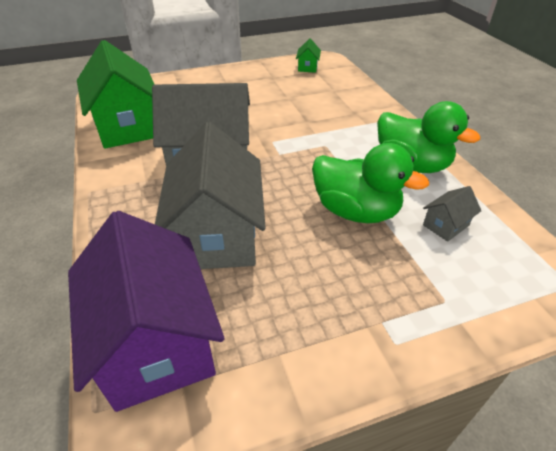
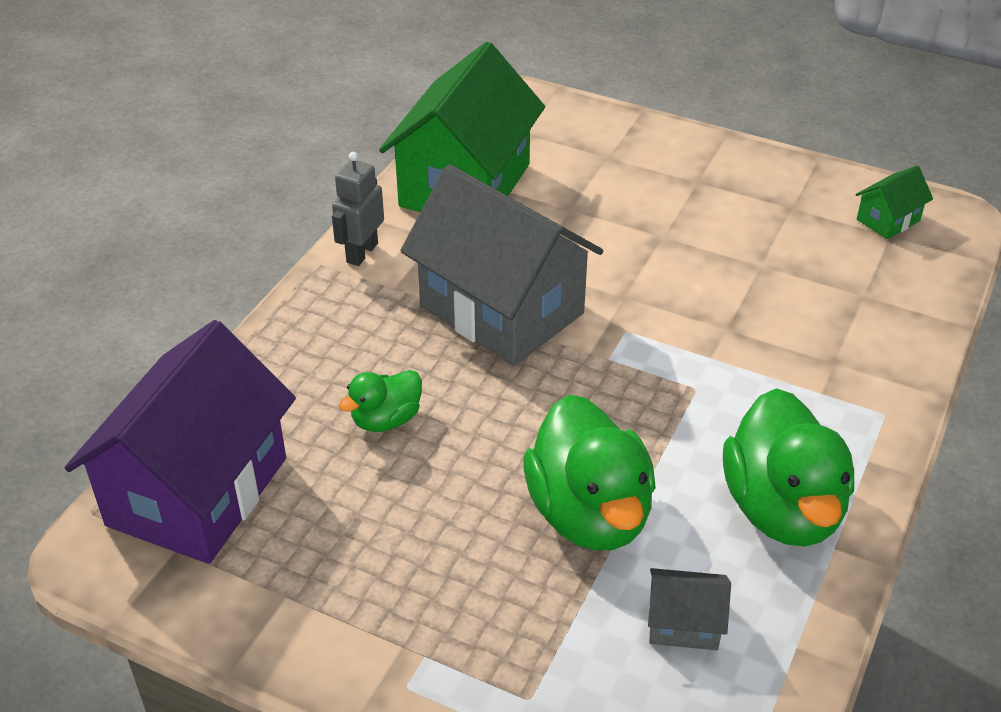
camera: 45 degrees right, 0 degrees up
grey house [155,122,266,269] -> green duck [339,370,422,432]
none -> grey robot [332,152,384,266]

